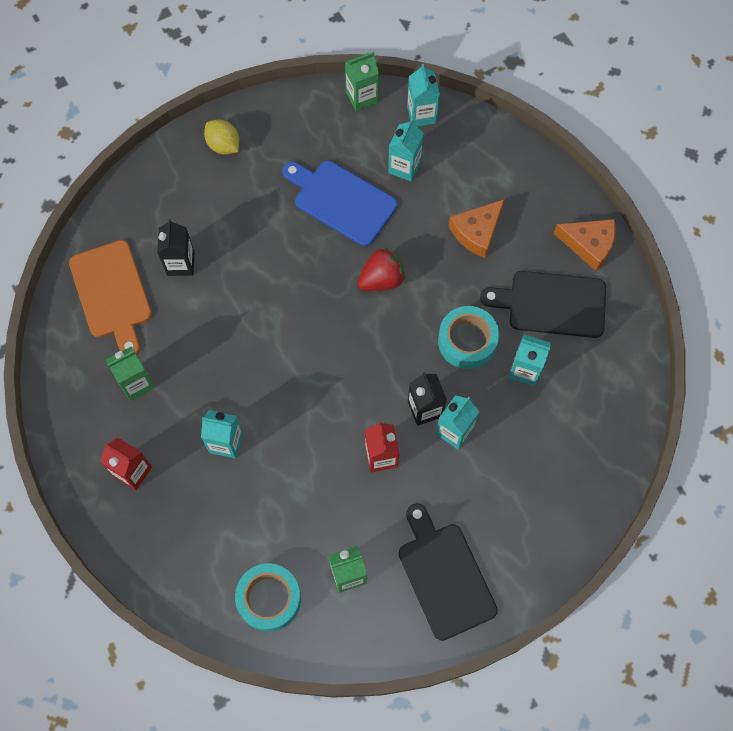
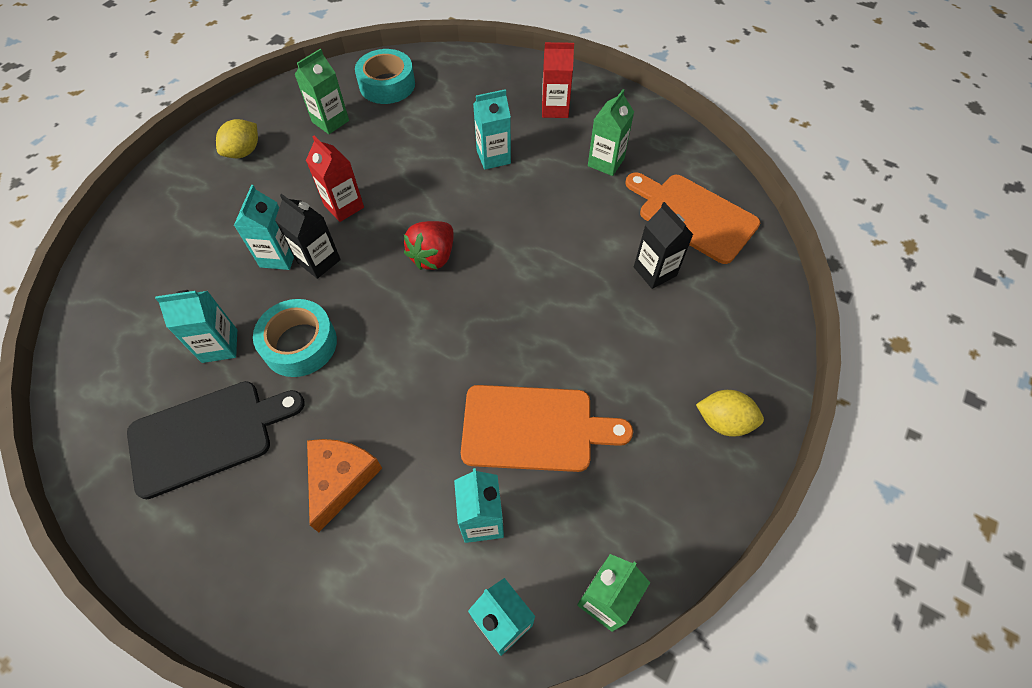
camera: 150 degrees right, 10 degrees down
blue cutting board [282,161,398,246] -> orange cutting board [461,385,633,472]
red strawberry [357,248,405,291] -> red strawberry moved to [404,221,454,270]
black cutting board [399,503,498,641] -> yellow lemon [216,119,258,158]
orange cheese [553,219,616,272] -> none

